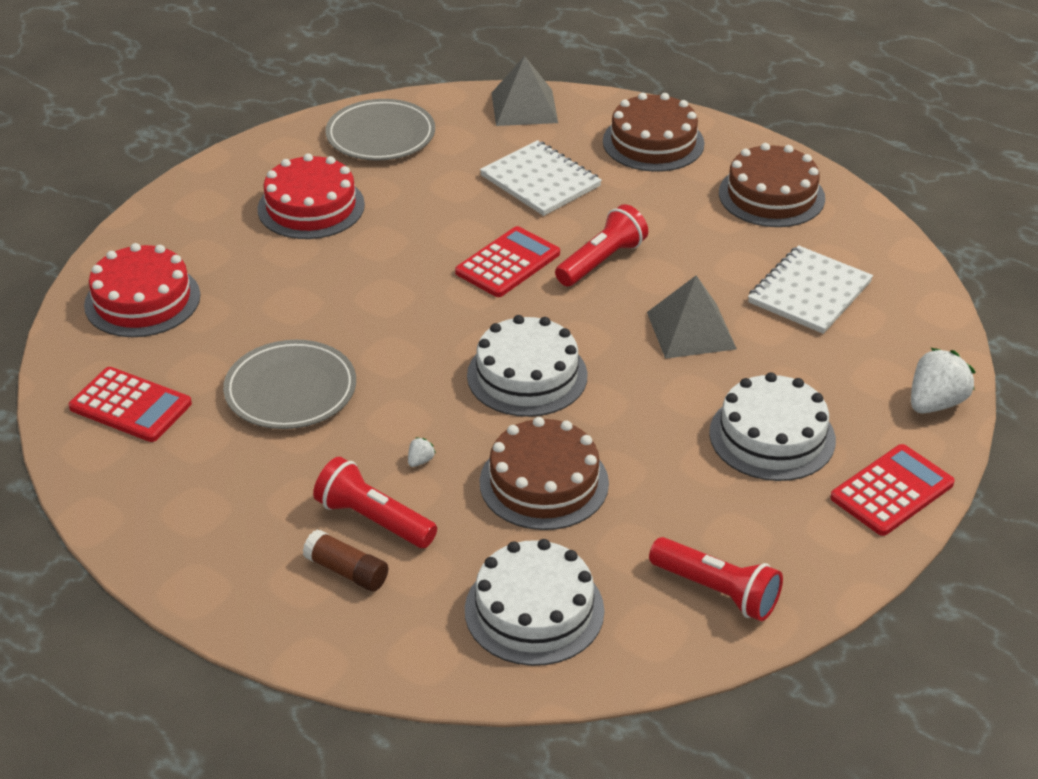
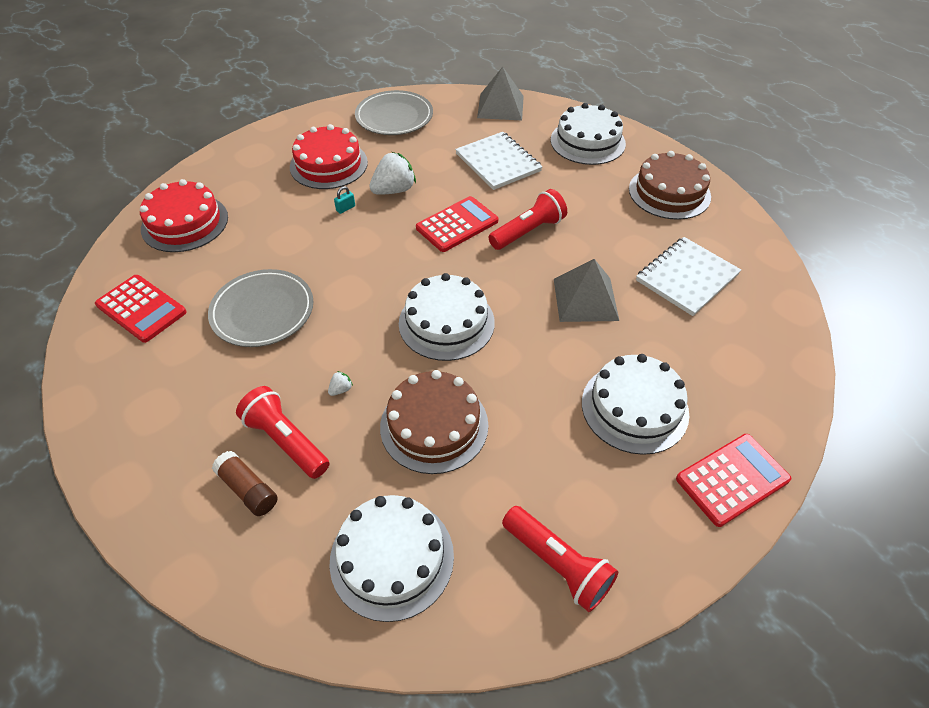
camera: 10 degrees right, 10 degrees up
brown cake [603,93,705,172] -> white cake [551,103,626,165]
white strawberry [911,348,975,413] -> white strawberry moved to [369,152,416,194]
none -> turquoise padlock [334,186,355,214]

